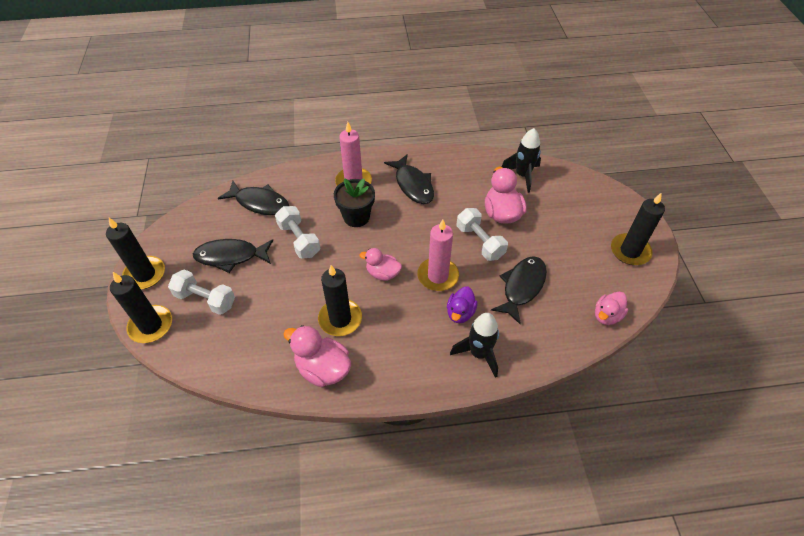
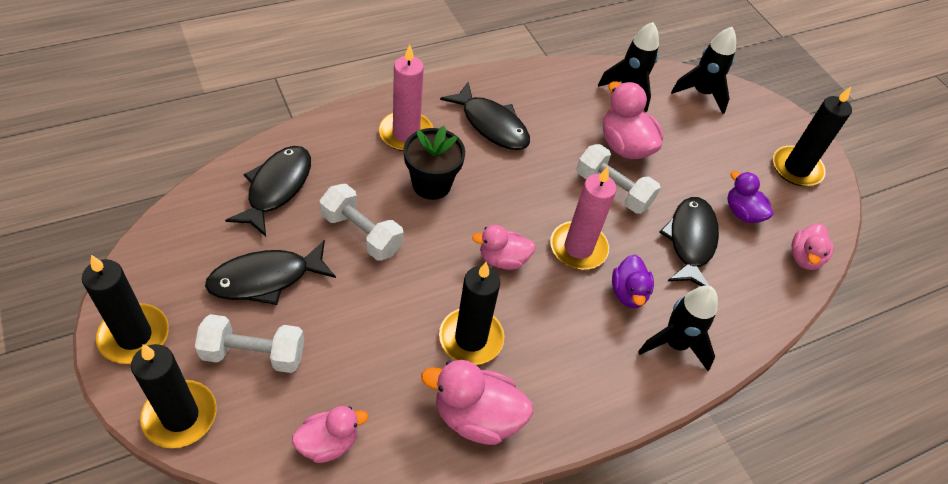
camera: 25 degrees left, 0 degrees up
black fish [218,181,289,215] -> black fish turned 75 degrees counterclockwise [225,146,311,236]
none -> pink duck [292,406,368,463]
none -> black rocket [671,27,736,114]
none -> purple duck [727,171,774,223]

